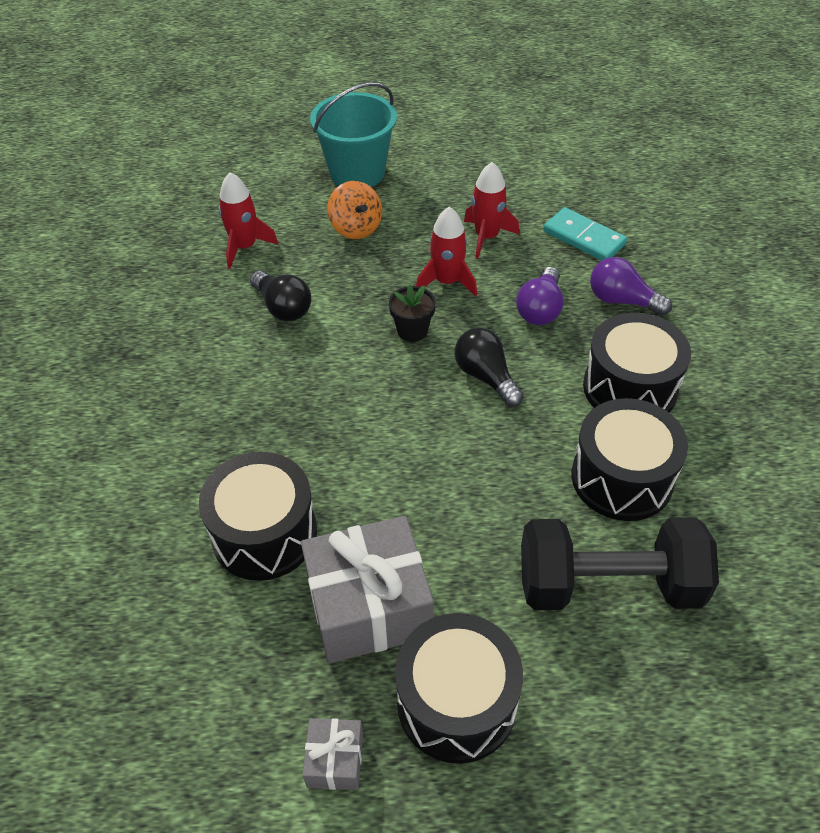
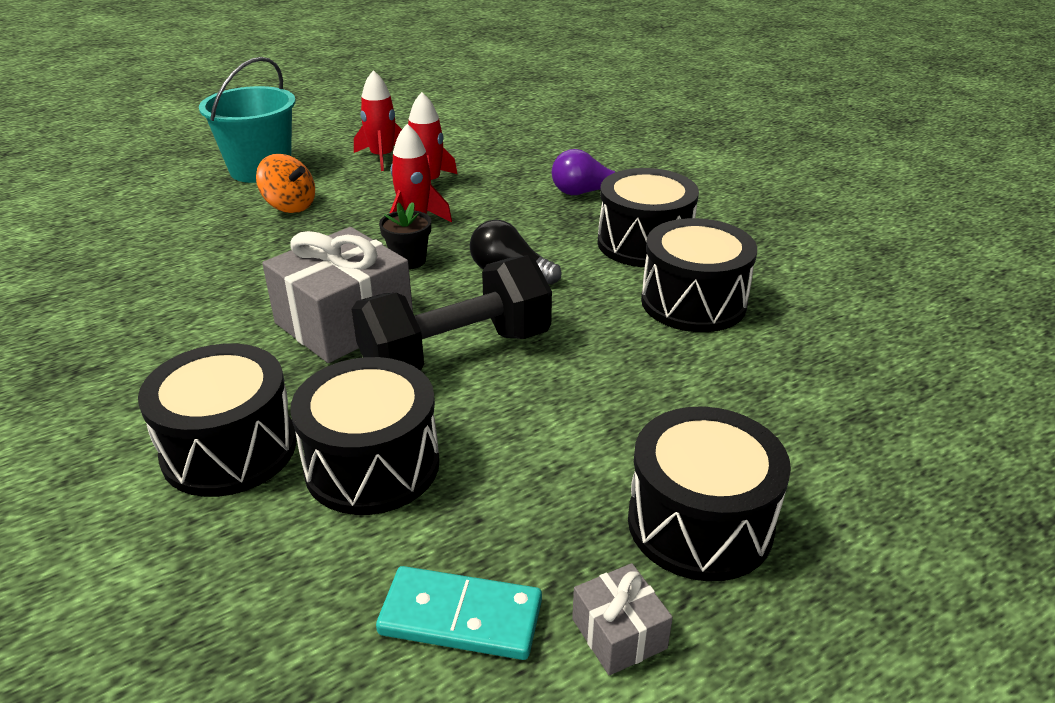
camera: 30 degrees left, 15 degrees down
red rocket [218,172,278,269] -> red rocket moved to [354,70,402,171]
black light bulb [250,271,311,321] -> none
grey gift [301,516,434,664] -> grey gift moved to [262,227,413,363]
purple light bulb [516,267,564,325] -> none
black dumbbell [521,517,719,610] -> black dumbbell moved to [352,255,552,371]
turquoise domino [543,207,627,261] -> turquoise domino moved to [376,566,542,660]
none -> black drum [138,343,296,497]

